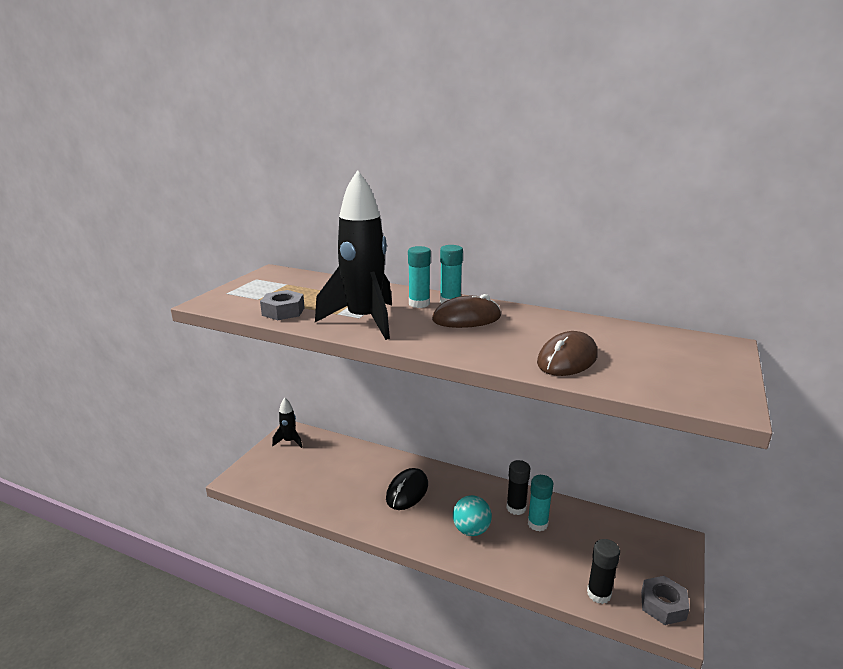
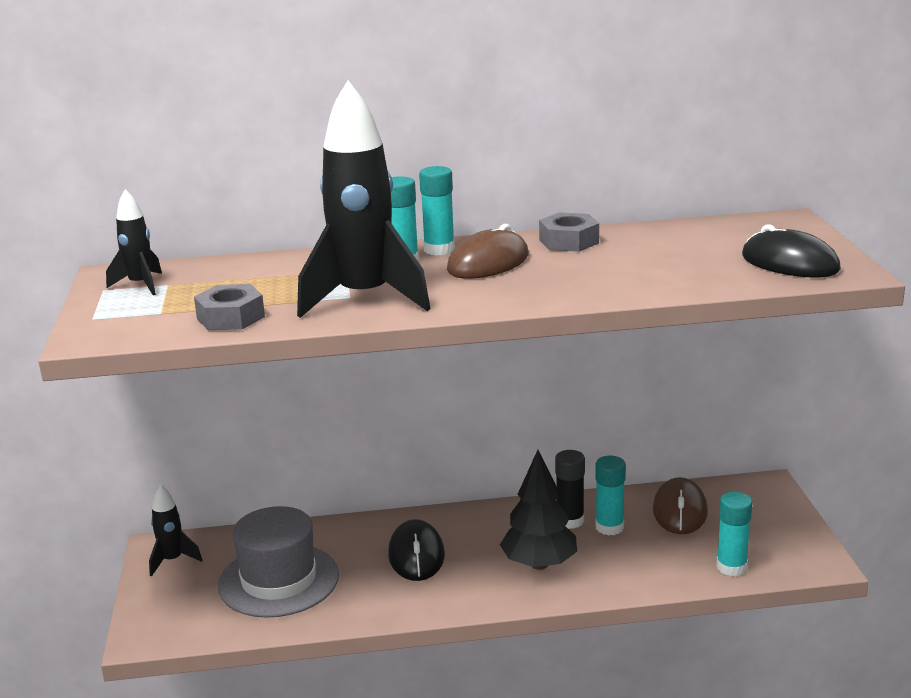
camera: 30 degrees left, 0 degrees up
turquoise ball [453,495,492,536] -> black tree [500,450,577,570]
brown mouse [537,331,598,376] -> brown mouse moved to [653,477,708,534]
black glue stick [587,539,620,604] -> turquoise glue stick [716,492,752,576]
grey nut [641,576,690,625] -> grey nut moved to [539,212,599,252]
none -> black rocket [106,189,162,295]
none -> grey hat [218,506,339,618]
none -> black mouse [742,224,841,277]

